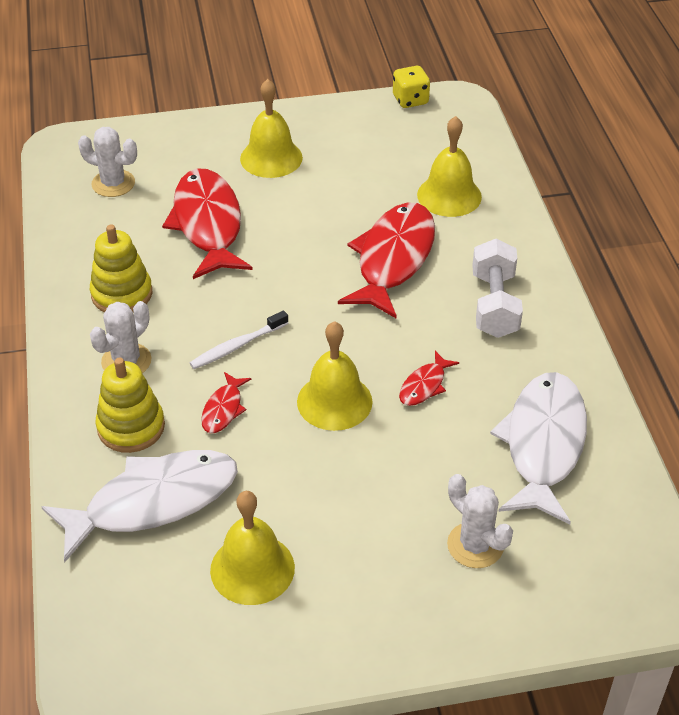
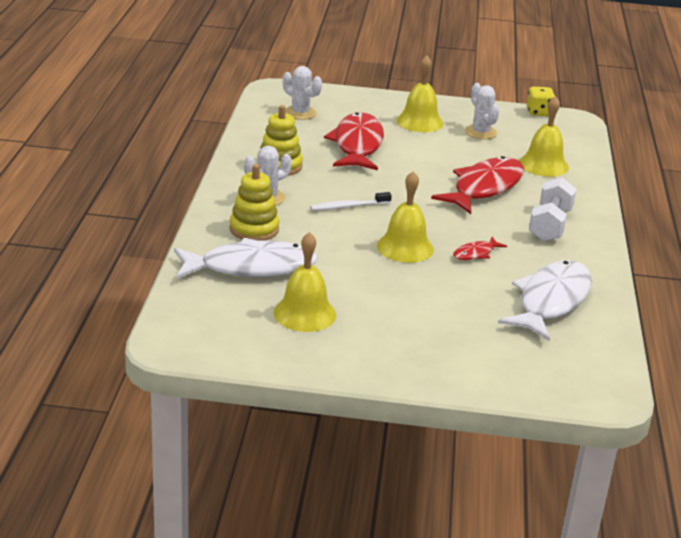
camera: 15 degrees right, 15 degrees down
red fish [201,372,251,433] -> none
white cactus [447,474,513,568] -> white cactus moved to [465,83,499,139]

